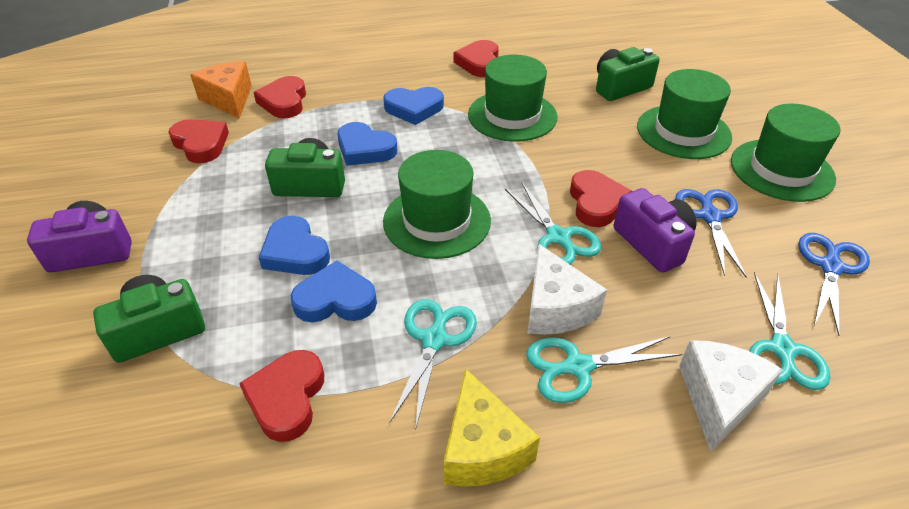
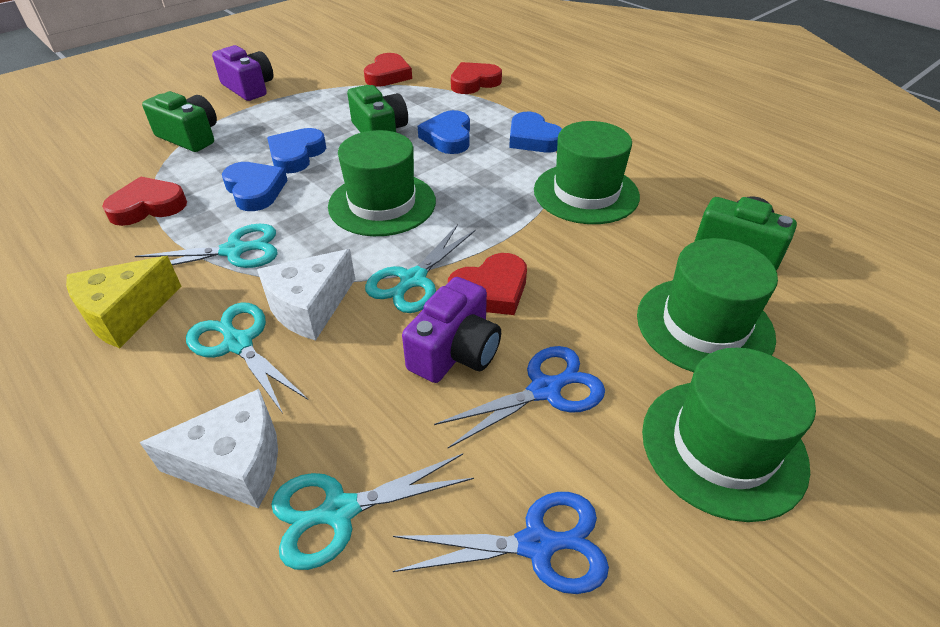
camera: 60 degrees right, 0 degrees up
orange cheese [190,61,252,119] -> none
red heart [454,40,499,77] -> none

